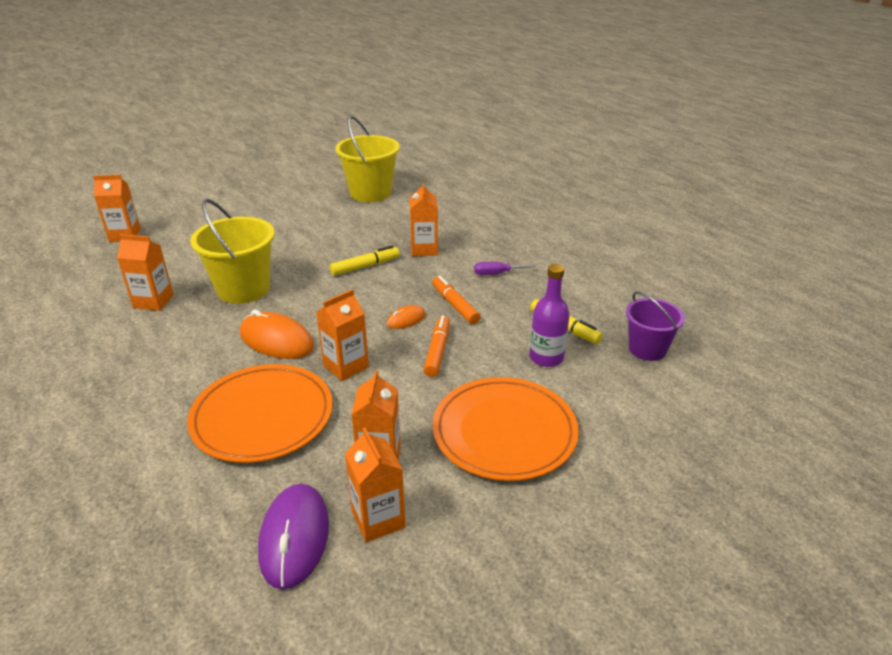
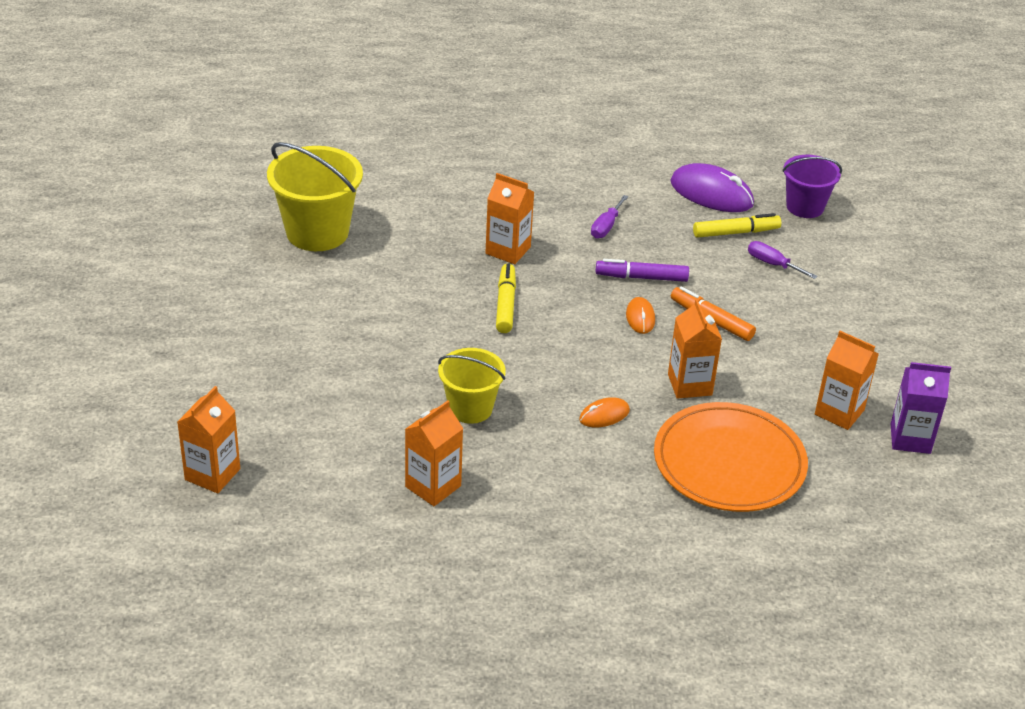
camera: 60 degrees left, 5 degrees up
yellow bucket [190,199,275,304] -> yellow bucket [438,348,506,424], size x0.63
orange mouse [240,310,314,359] -> orange mouse [579,397,630,427], size x0.52
purple mouse [258,484,329,589] -> purple mouse moved to [670,163,754,212]
orange carton [345,428,406,542] -> purple carton [891,362,951,454]
orange marker [432,276,480,324] -> purple marker [595,259,689,282]
orange plate [433,377,579,481] -> none
purple bottle [529,264,570,367] -> purple screwdriver [748,241,818,279]

